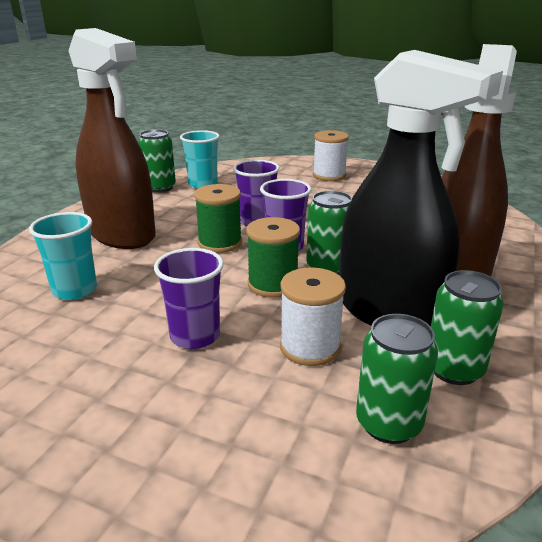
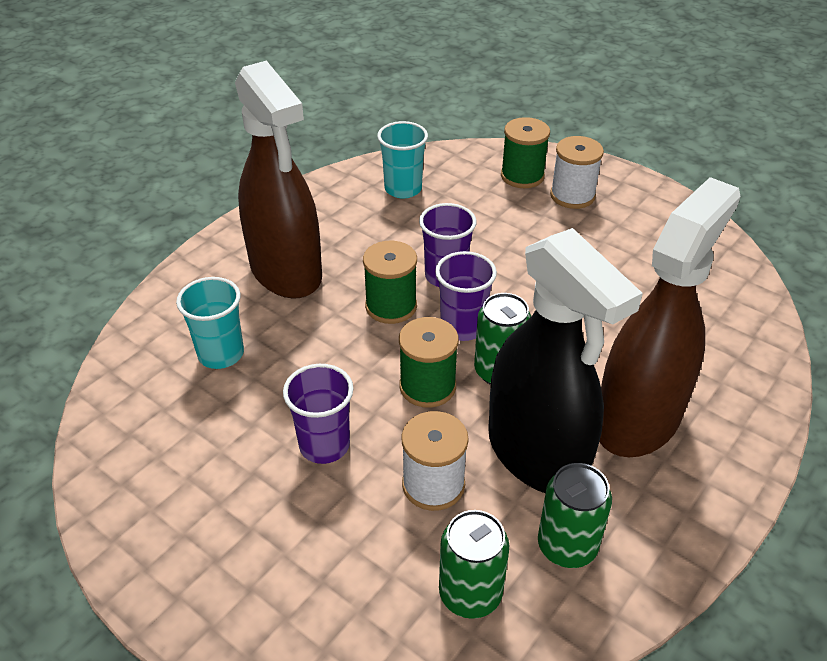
camera: 15 degrees right, 15 degrees up
green can [138,129,176,193] -> none
none -> green spool [501,117,550,188]

